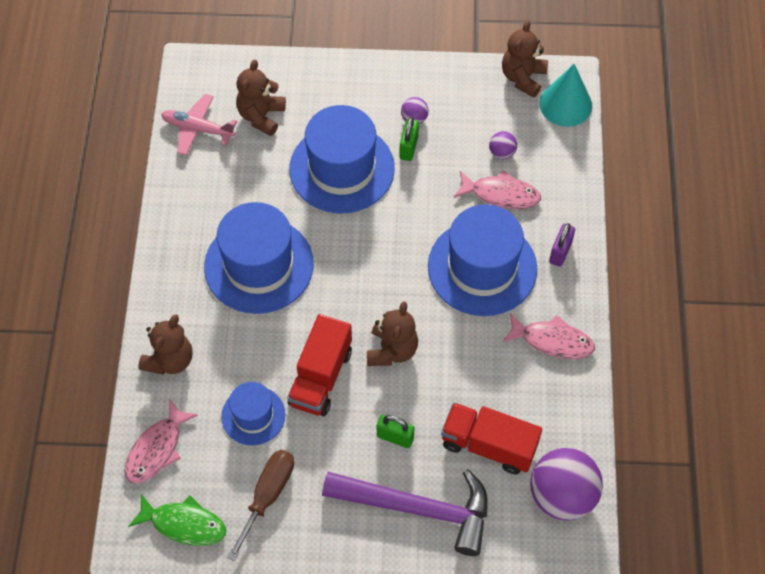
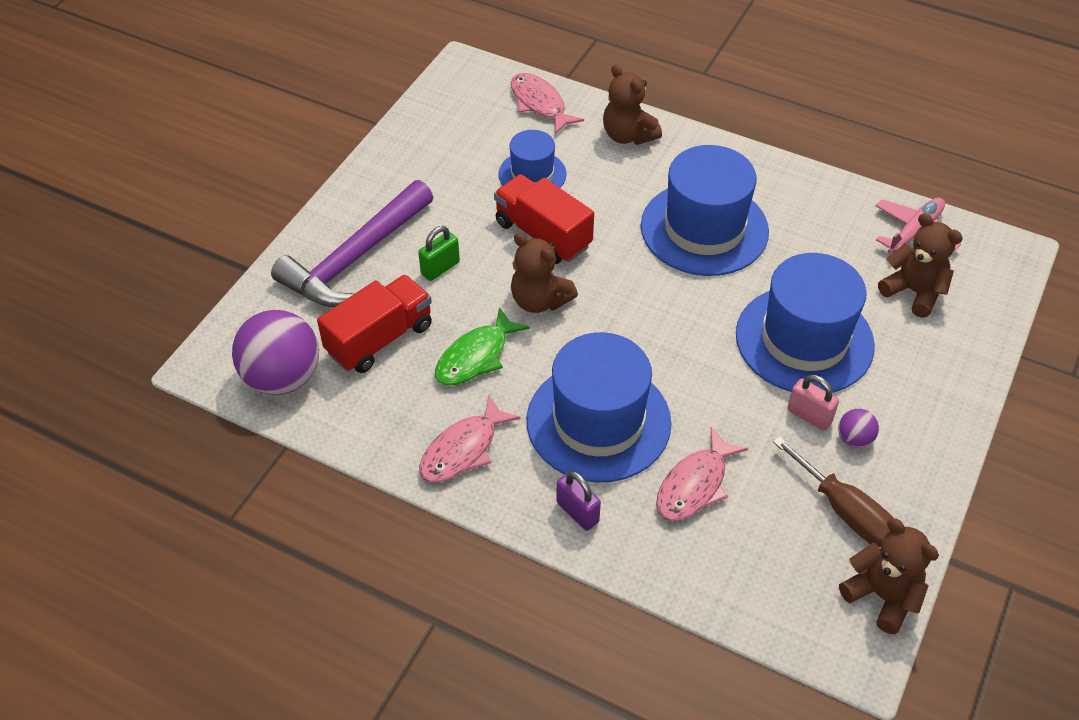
camera: 115 degrees right, 10 degrees down
green fish [128,494,226,546] -> green fish moved to [435,307,530,386]
brown screwdriver [227,450,294,561] -> brown screwdriver moved to [773,436,894,547]
green padlock [399,117,419,161] -> pink padlock [787,375,839,431]
purple ball [489,131,517,159] -> none
turquoise cone [540,64,592,127] -> none

